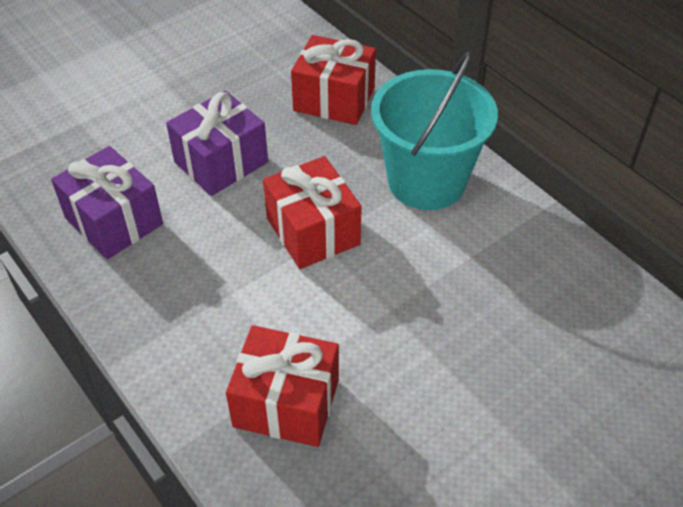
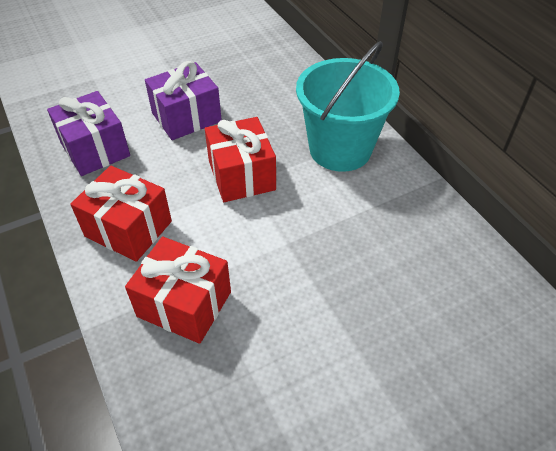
camera: 10 degrees right, 0 degrees up
red gift [291,35,376,125] -> red gift moved to [70,166,172,262]

